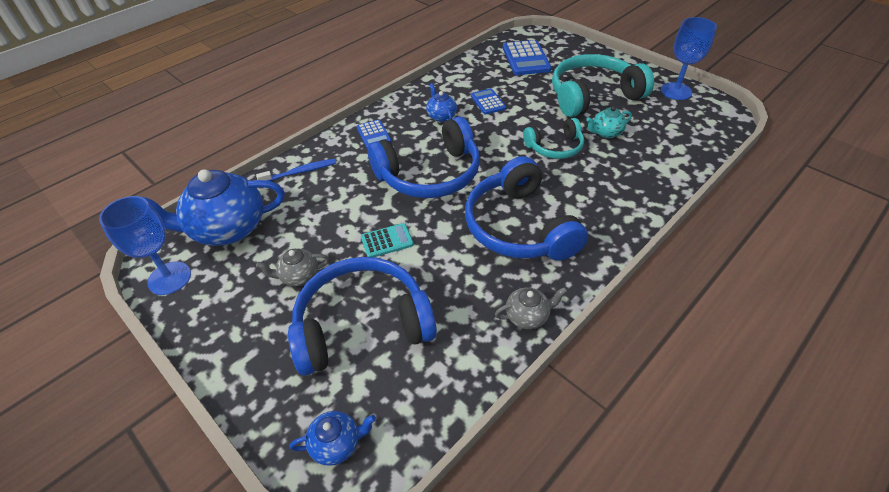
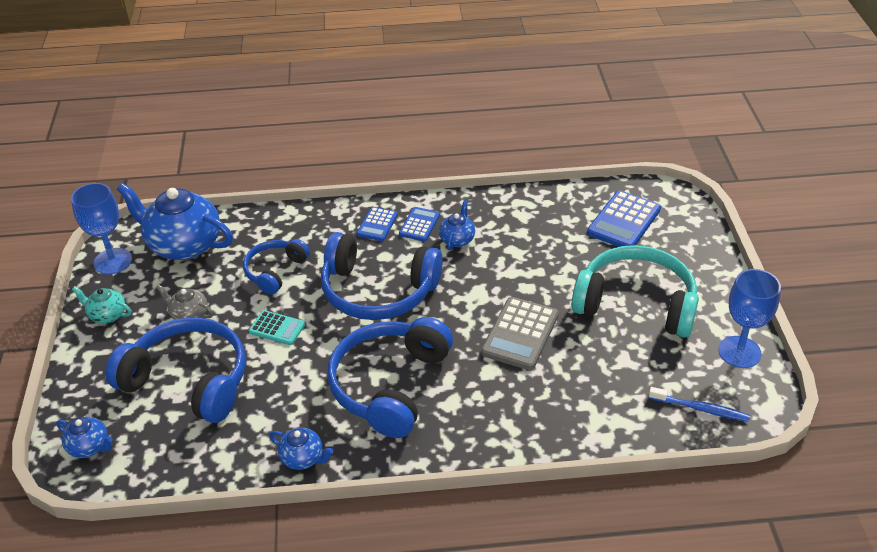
camera: 40 degrees right, 5 degrees down
blue toothbrush [256,159,336,181] -> blue toothbrush moved to [649,387,750,422]
blue calculator [471,88,506,115] -> blue calculator moved to [399,207,440,241]
grey teapot [495,287,567,329] -> blue teapot [269,428,333,470]
turquoise headphones [523,118,584,159] -> grey calculator [481,297,559,370]
turquoise teapot [586,106,632,138] -> turquoise teapot moved to [72,286,132,324]
none -> blue headphones [243,239,310,295]

